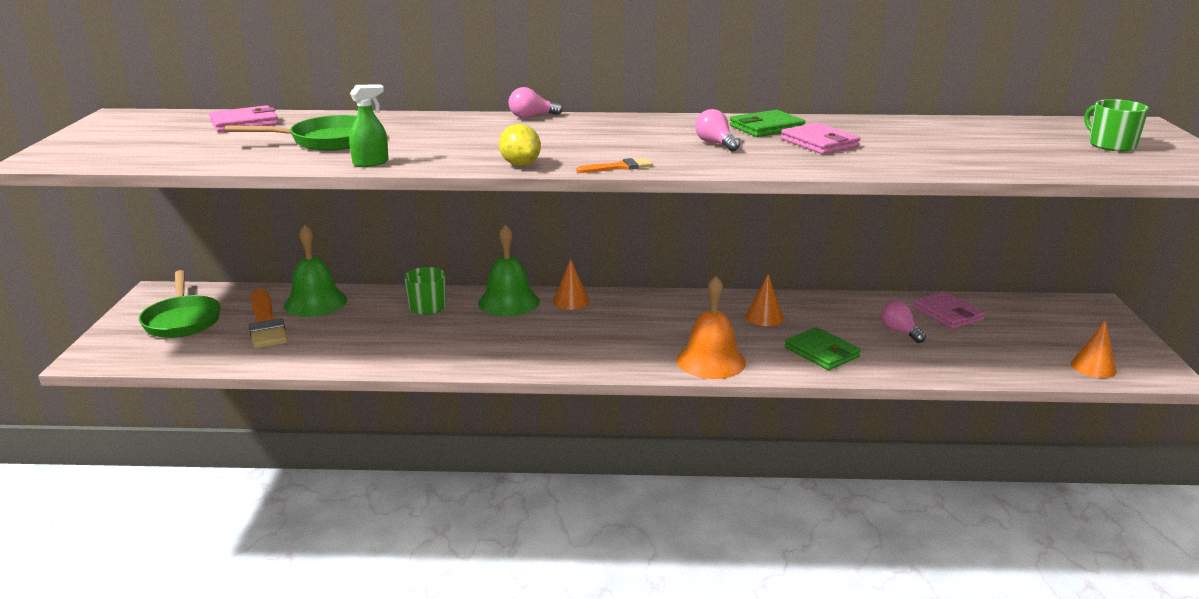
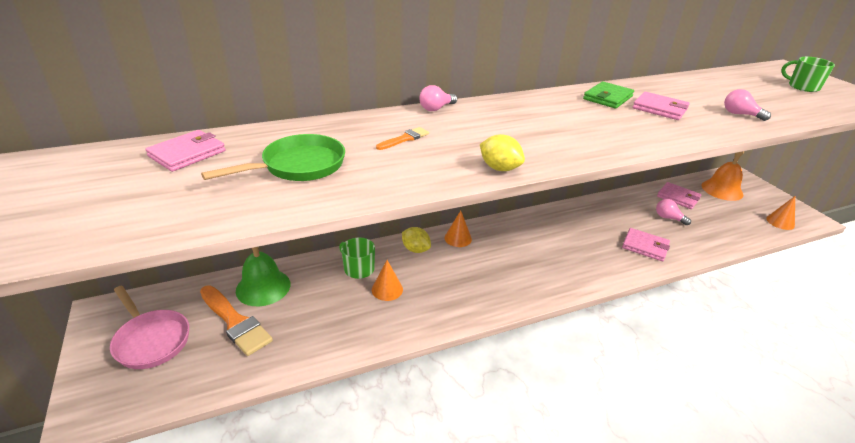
camera: 25 degrees left, 10 degrees up
green pan [139,270,221,338] -> pink pan [110,286,189,369]
green spray bottle [349,84,388,167] -> none
green bell [478,224,540,316] -> yellow lemon [402,227,431,253]
orange brush [576,158,653,173] -> orange brush moved to [376,127,429,150]
orange bell [676,276,746,379] -> orange bell moved to [702,151,745,201]
pink light bulb [695,109,740,151] -> pink light bulb moved to [724,89,771,121]
orange cone [745,274,784,326] -> orange cone moved to [372,260,403,301]
green wallet [785,327,861,370] -> pink wallet [622,228,670,261]

